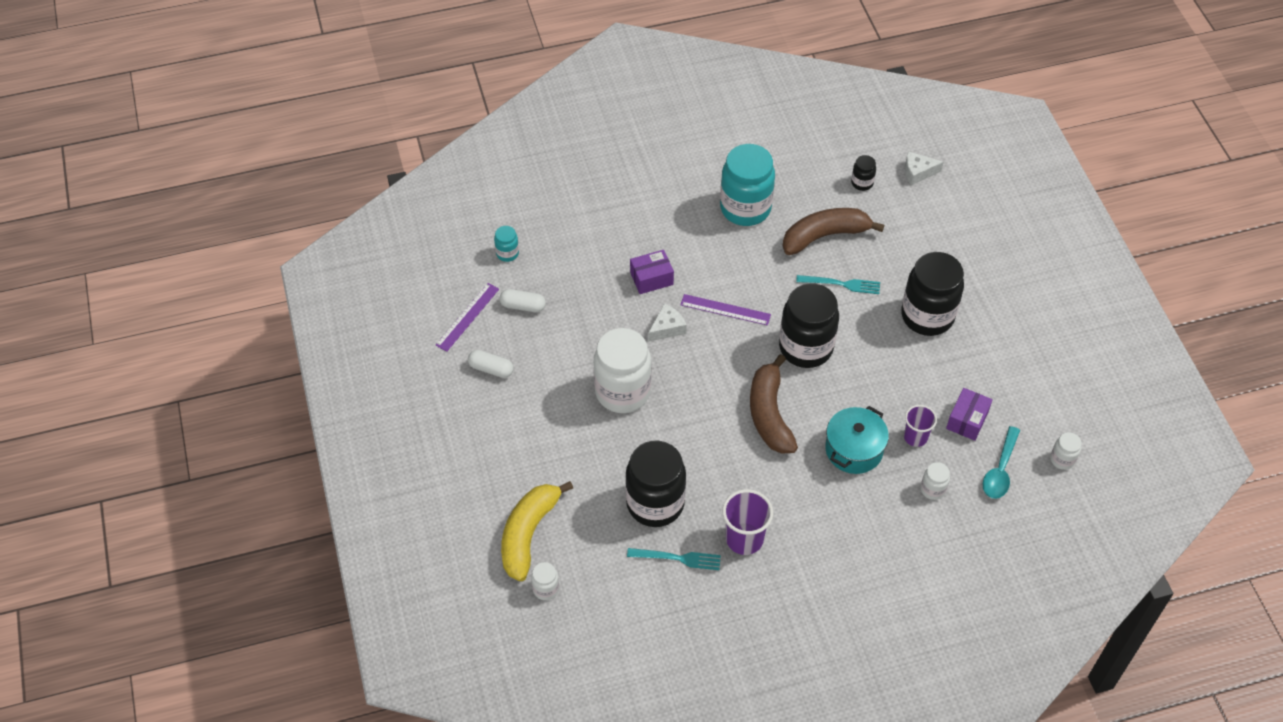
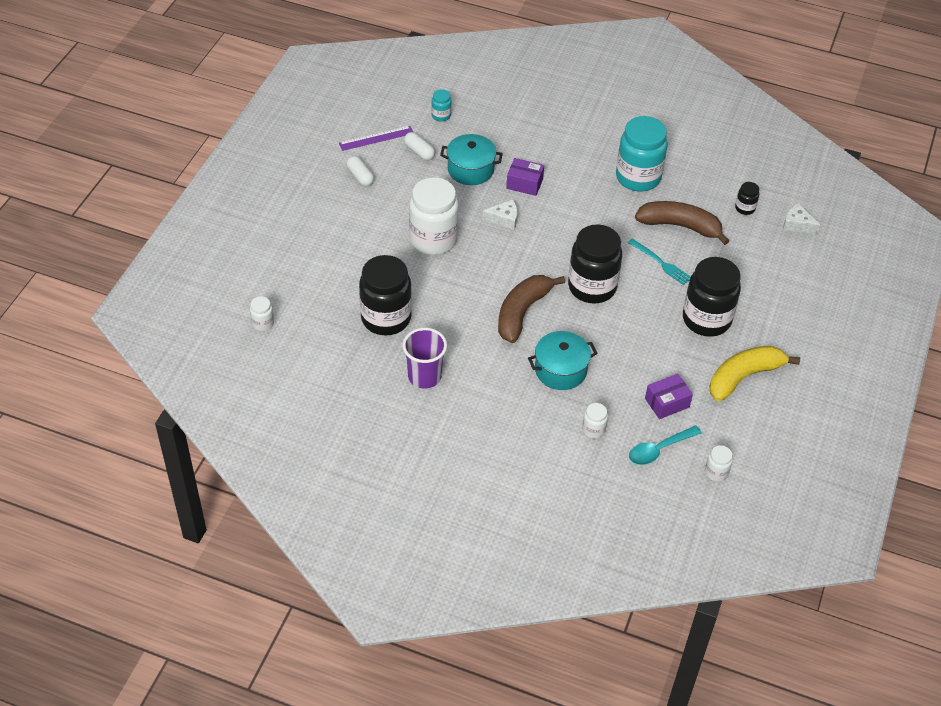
camera: 35 degrees right, 5 degrees down
yellow banana [501,481,573,581] -> yellow banana moved to [710,346,800,402]
turquoise fork [627,548,721,570] -> none
purple ruler [680,294,771,326] -> none
purple cup [904,405,937,447] -> none
none -> turquoise pot [440,134,503,185]

